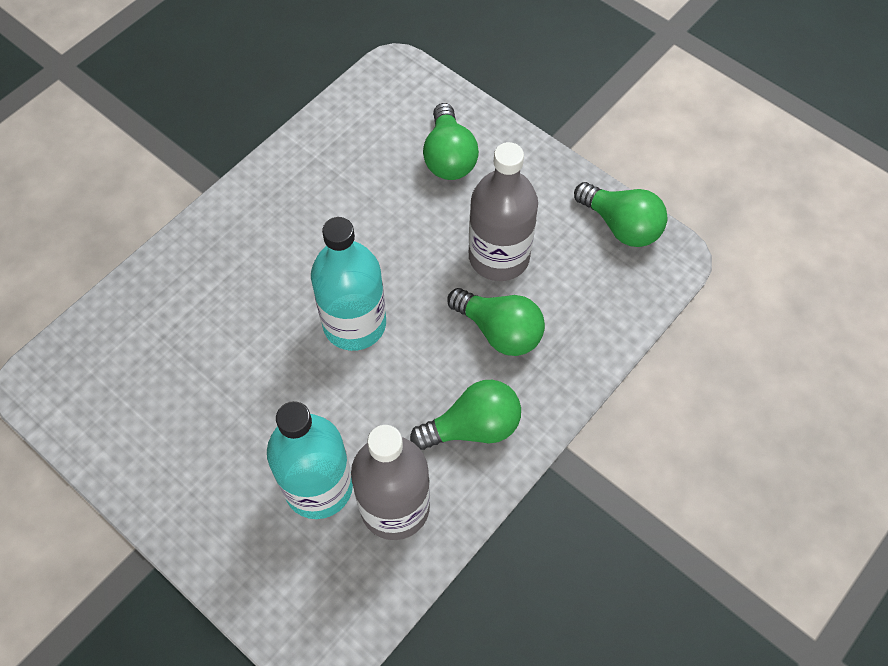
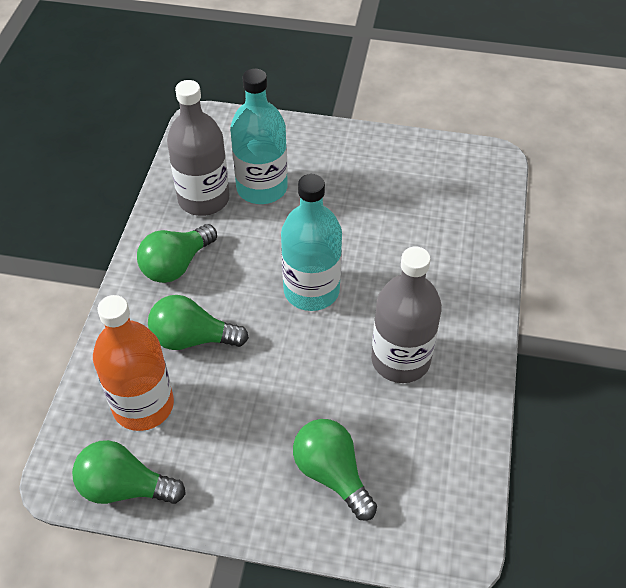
camera: 150 degrees right, 10 degrees down
grey bottle [469,142,538,281] -> grey bottle moved to [371,247,442,383]
none -> orange bottle [93,295,174,431]

